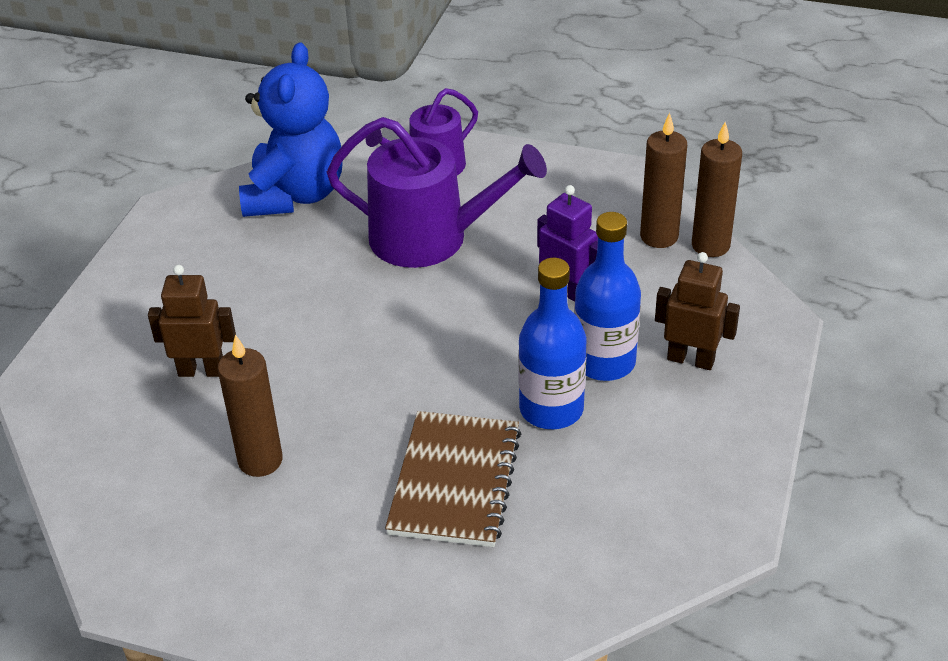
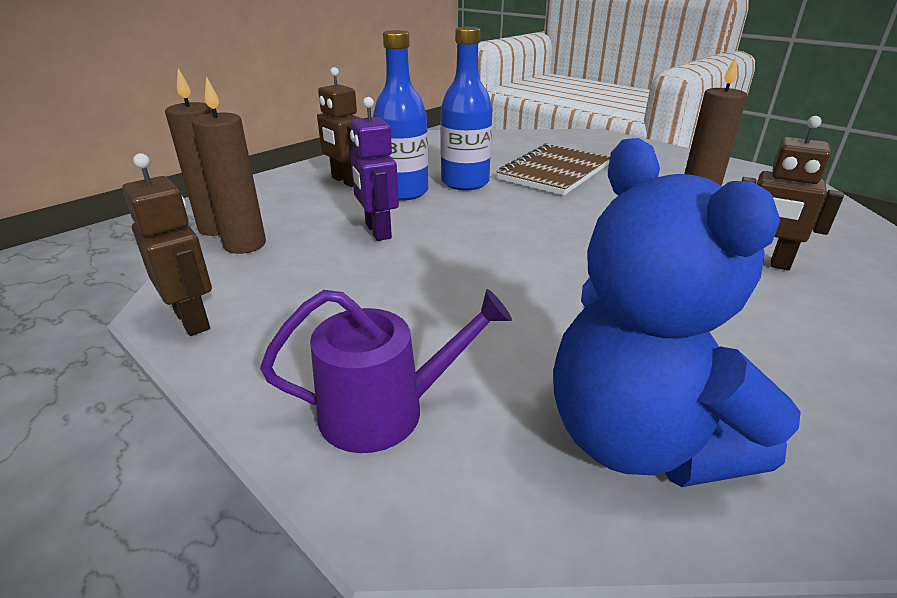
camera: 155 degrees left, 10 degrees down
blue teddy bear [239,42,343,217] -> blue teddy bear turned 60 degrees counterclockwise [553,138,801,487]
purple watering can [327,117,547,268] -> none
none -> brown robot [122,153,212,336]

